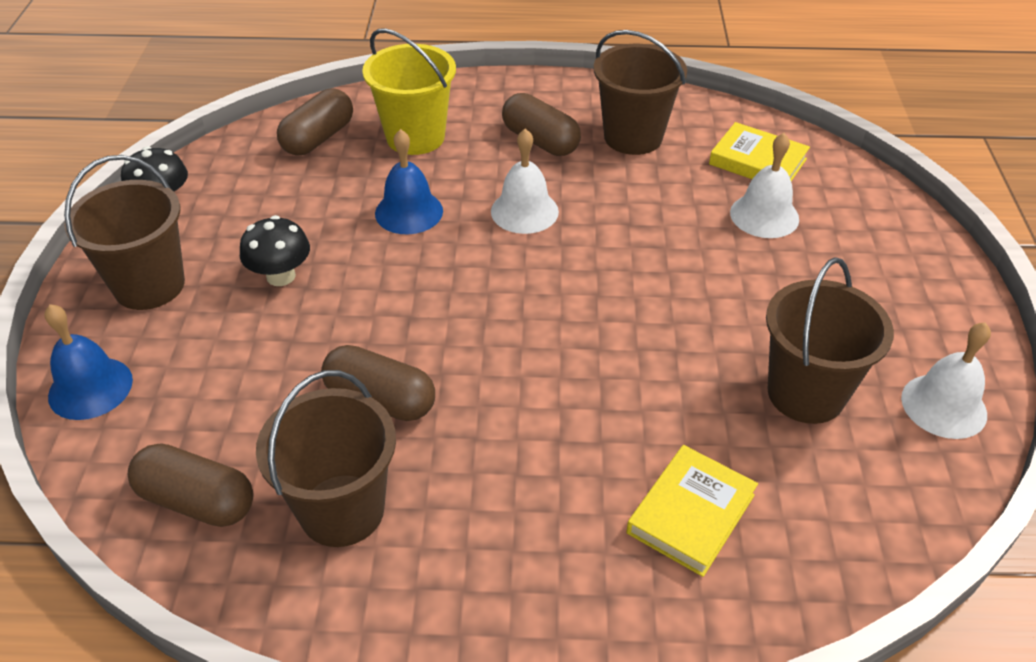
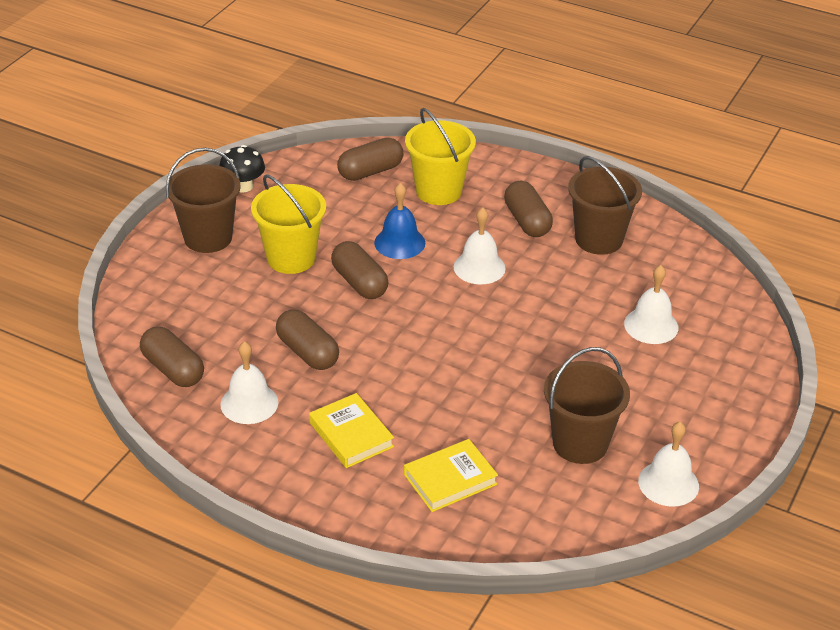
camera: 25 degrees right, 5 degrees down
blue bell [45,304,133,420] -> none
black mushroom [240,215,310,286] -> yellow bucket [251,174,326,274]
brown bucket [256,370,396,547] -> white bell [221,341,278,424]
yellow book [709,122,810,181] -> yellow book moved to [309,393,394,468]
none -> brown capsule [331,241,388,299]

